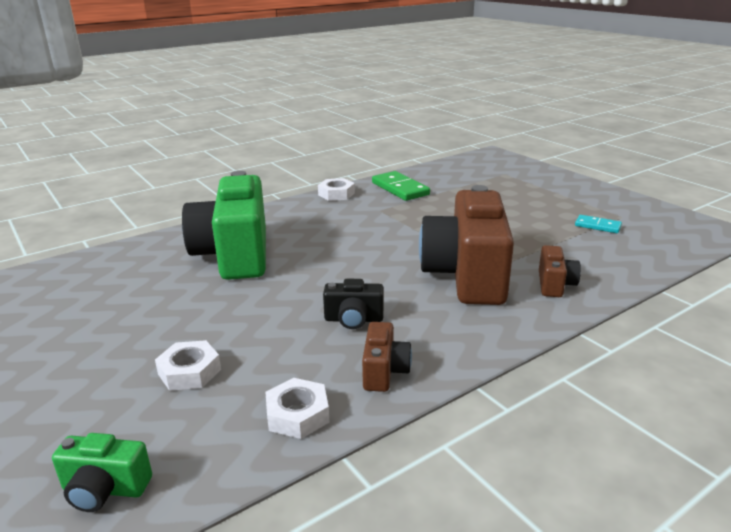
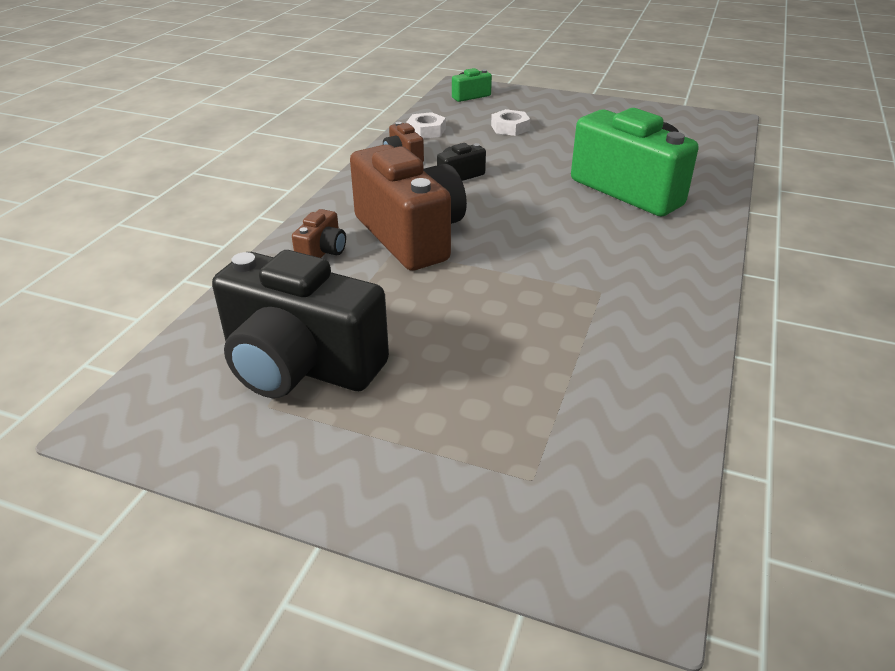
camera: 145 degrees right, 10 degrees up
white nut [318,178,355,201] -> none
green domino [372,171,430,201] -> none
brown camera [539,245,581,297] -> brown camera turned 135 degrees counterclockwise [292,209,346,258]
turquoise domino [575,215,622,233] -> black camera [212,250,389,398]

